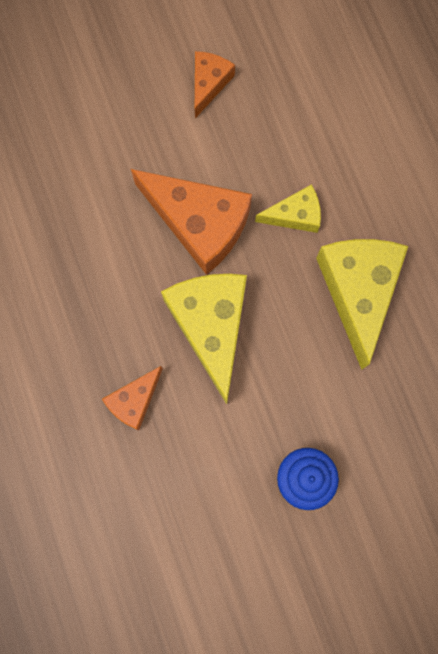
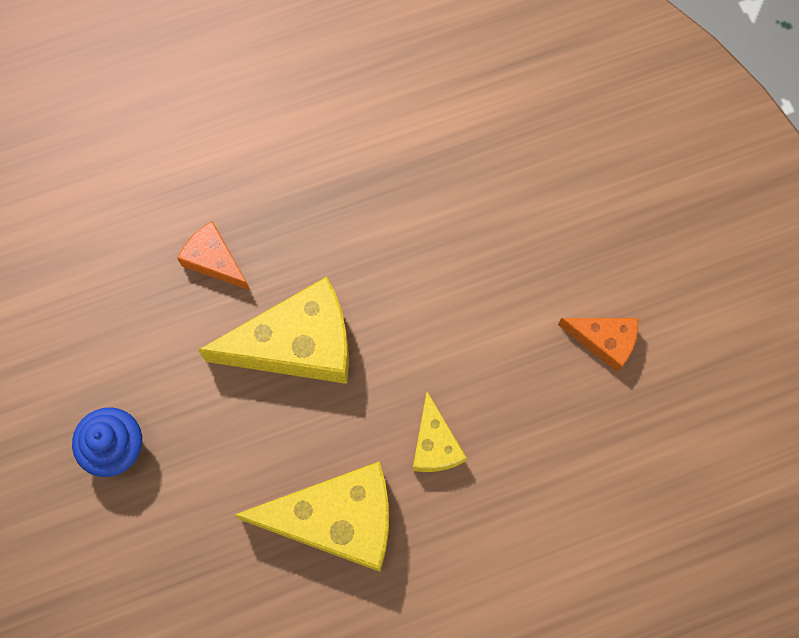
camera: 90 degrees right, 5 degrees down
orange cheese [131,169,252,275] -> none

